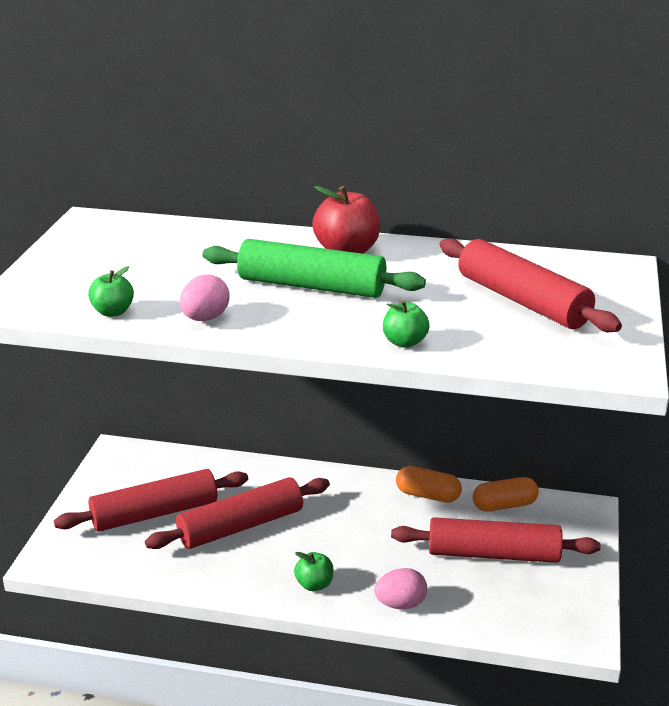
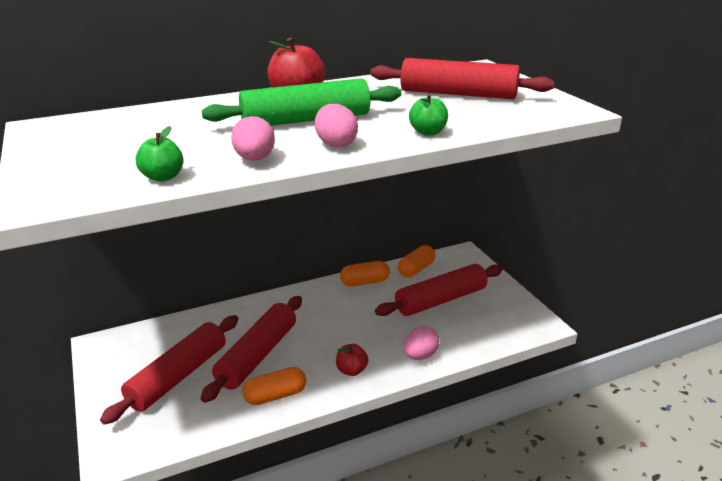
camera: 35 degrees left, 0 degrees up
green apple [294,552,333,591] -> red apple [336,344,368,376]
none -> orange capsule [243,367,306,405]
none -> pink egg [315,104,358,148]

